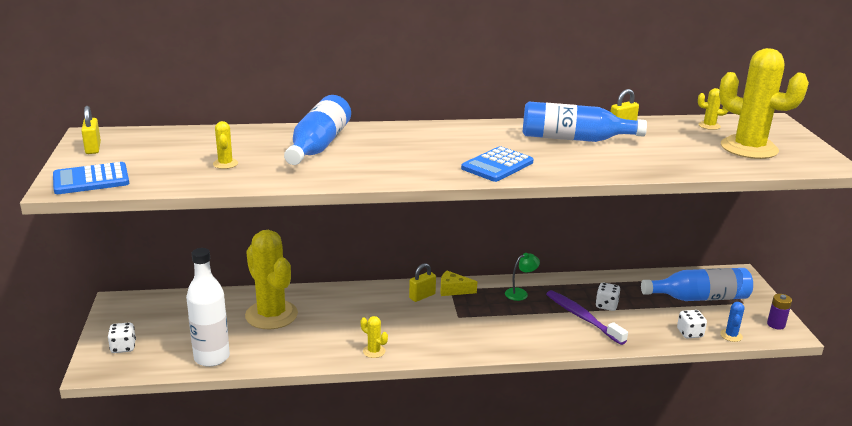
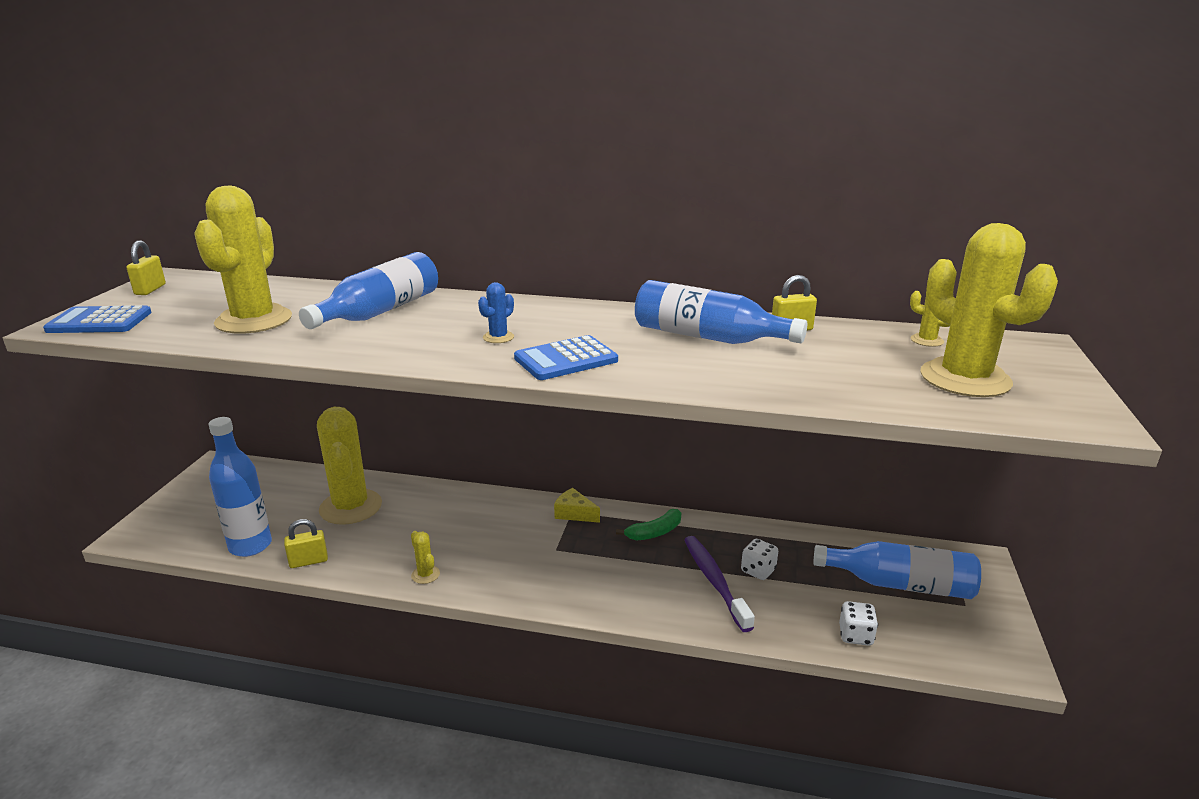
camera: 20 degrees right, 0 degrees up
white dice [108,322,136,353] -> none
white bottle [186,248,230,367] -> blue bottle [209,417,272,557]
yellow cactus [213,121,238,169] -> yellow cactus [194,186,292,333], size x2.45
yellow padlock [409,263,436,302] -> yellow padlock moved to [284,519,328,568]
green lamp [505,253,540,301] -> green banana [616,509,681,541]
blue cactus [720,302,744,342] -> blue cactus moved to [478,282,514,343]
purple battery [767,294,792,329] -> none

